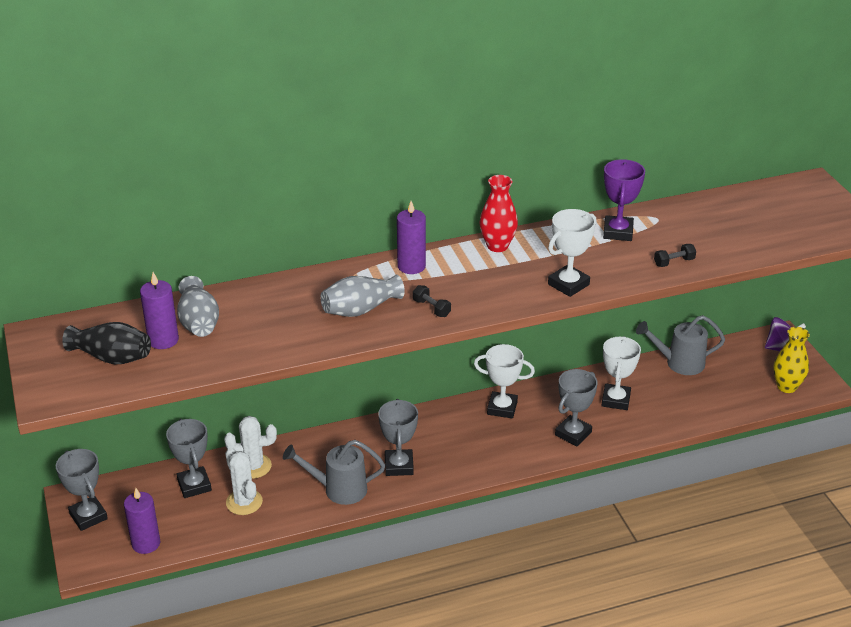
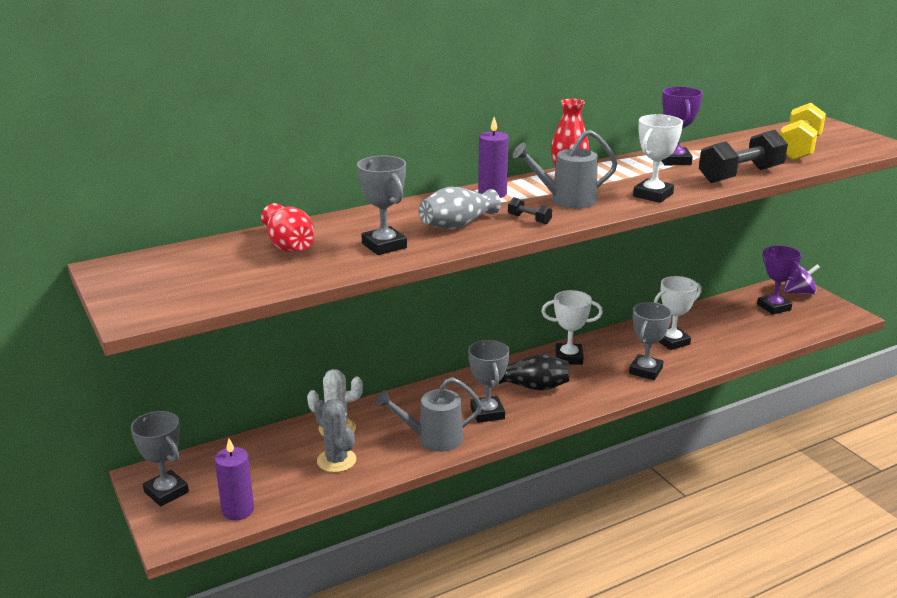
camera: 10 degrees left, 10 degrees down
black vase [62,322,151,364] -> black vase moved to [499,354,570,391]
purple candle [140,272,179,349] -> none
grey trophy [166,419,212,498] -> grey trophy moved to [357,156,407,255]
grey vase [177,276,219,337] -> red vase [261,203,314,253]
white cactus [225,448,263,515] -> grey cactus [314,399,356,473]
white trophy [601,336,641,410] -> white trophy turned 60 degrees clockwise [654,276,702,350]
grey watering can [636,315,725,375] -> grey watering can moved to [513,130,618,209]
black dumbbell [654,244,696,267] -> black dumbbell [699,130,788,183], size x2.33
yellow vase [773,327,810,393] -> none
none -> purple trophy [757,245,802,315]
none -> yellow dumbbell [780,103,826,161]

